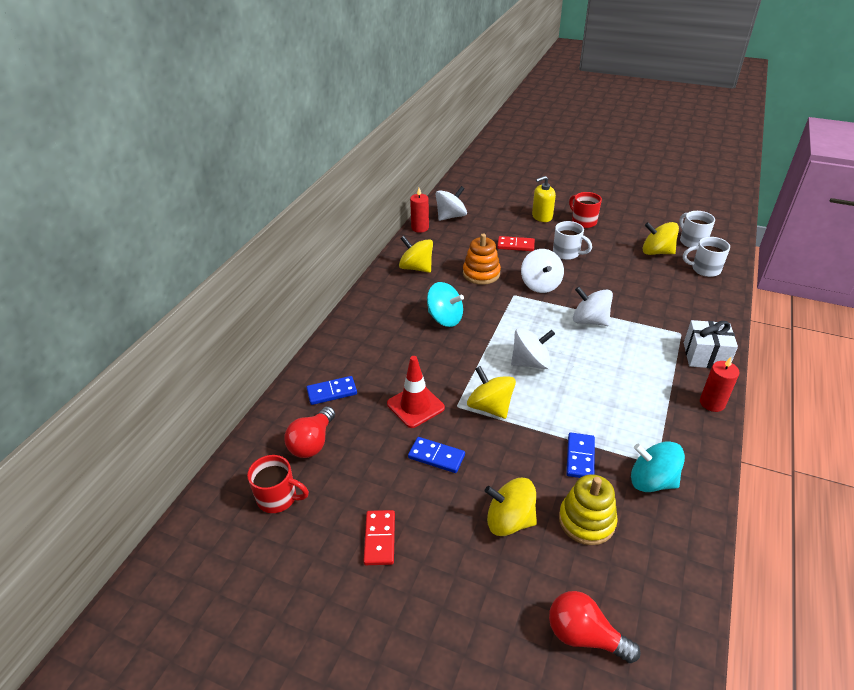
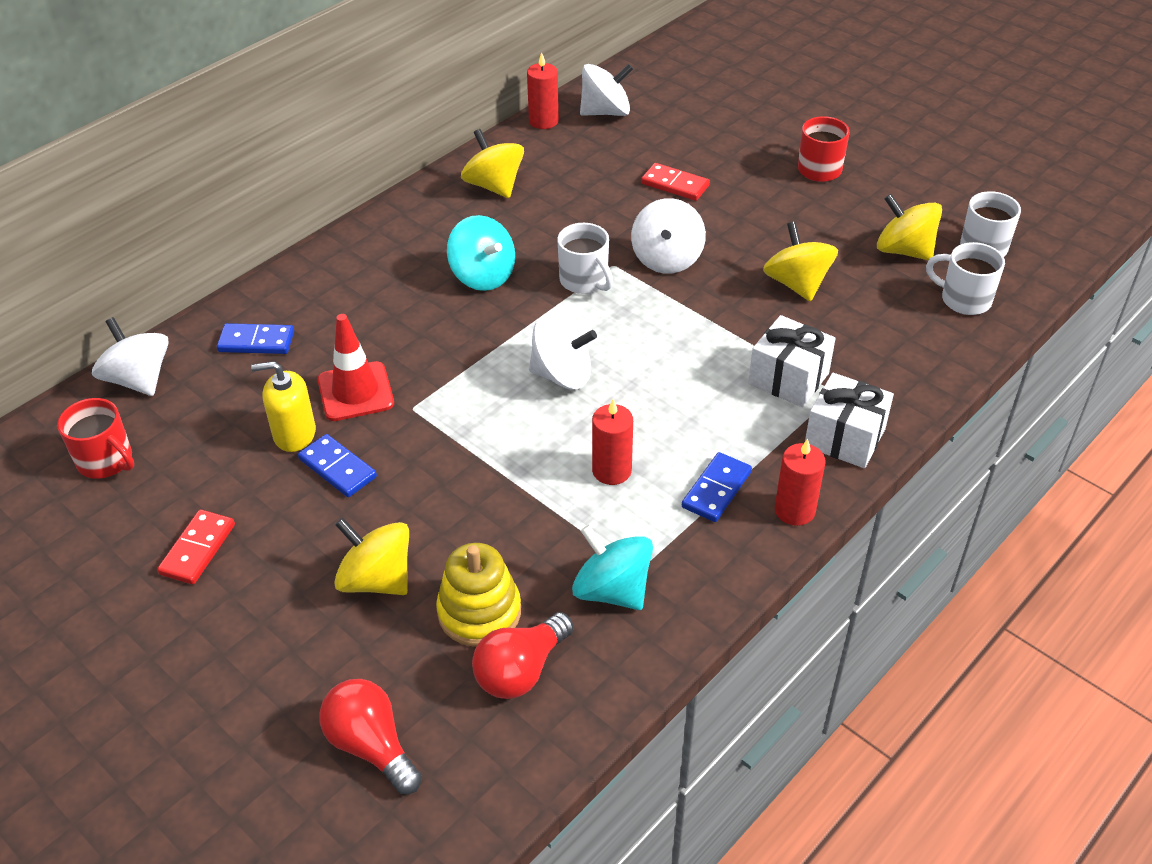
camera: 20 degrees right, 5 degrees up
red light bulb [284,406,335,458] -> red light bulb moved to [472,612,573,699]
orange stacking toy [463,234,501,285] -> none
yellow spinning top [467,366,516,419] -> yellow spinning top moved to [763,222,838,302]
yellow soap dispenser [532,176,556,222] -> yellow soap dispenser moved to [251,361,316,452]
white mug [553,221,592,260] -> white mug moved to [557,223,613,294]
blue domino [566,432,595,478] -> blue domino moved to [682,452,752,522]
white spinning top [573,287,613,326] -> white spinning top moved to [92,317,169,396]
none -> red candle [592,399,633,485]
none -> white gift [748,315,836,407]

